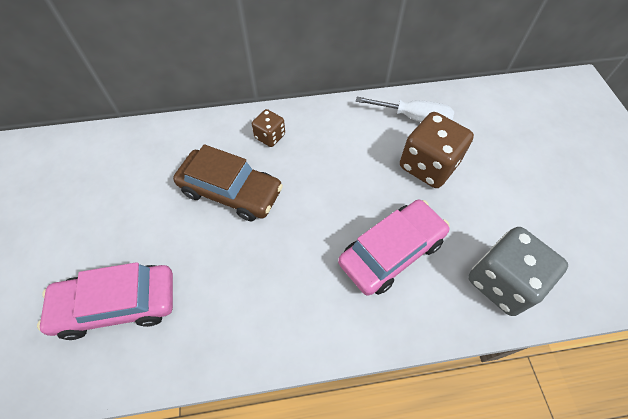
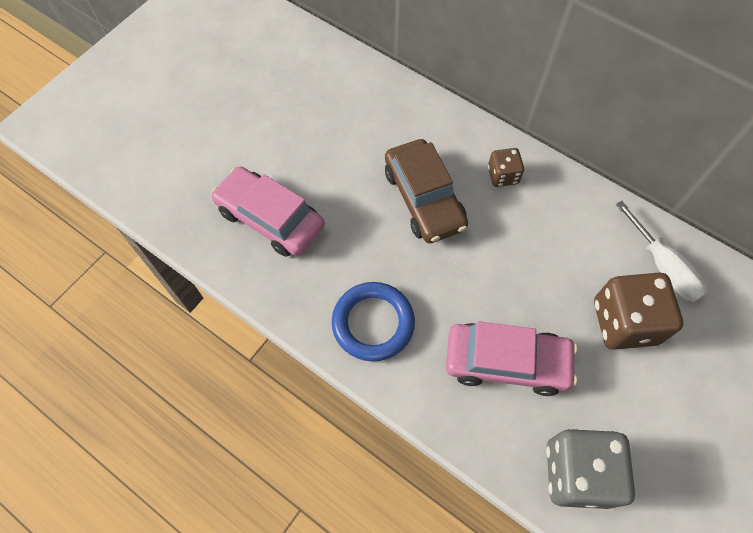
camera: 45 degrees right, 5 degrees up
none -> blue ring [332,282,415,361]

